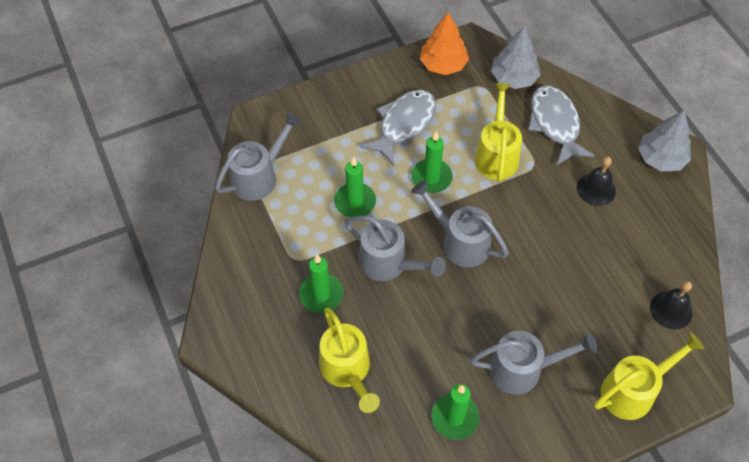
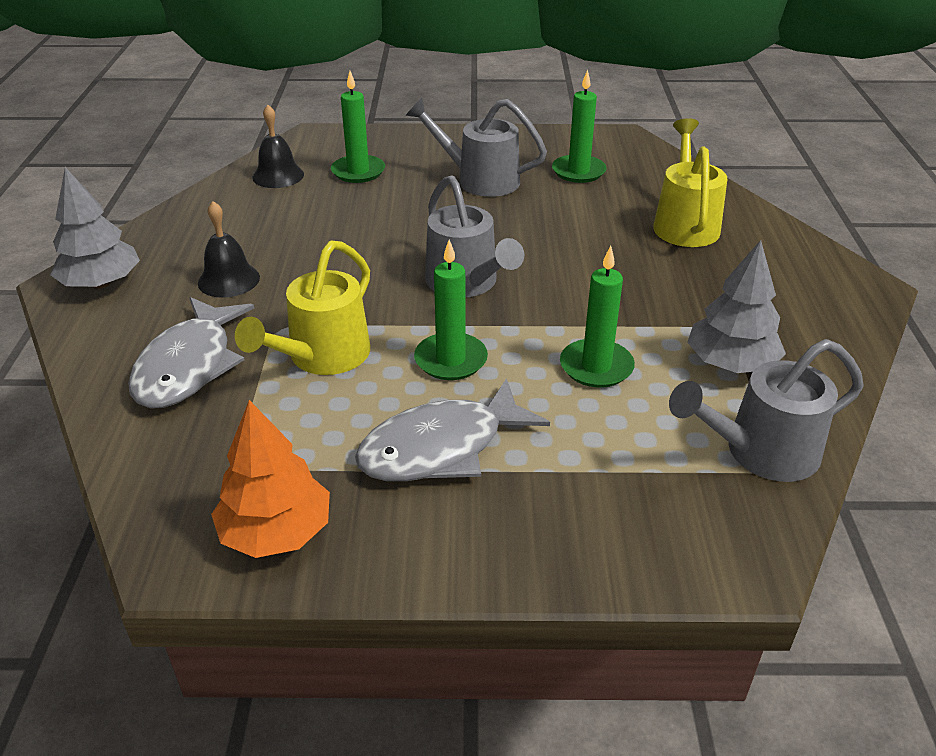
camera: 155 degrees left, 20 degrees down
green candle [299,254,344,313] -> green candle moved to [331,71,385,183]
grey watering can [345,216,446,281] -> none
grey tree [491,26,541,89] -> grey tree moved to [687,240,786,373]
yellow watering can [594,332,705,420] -> none

